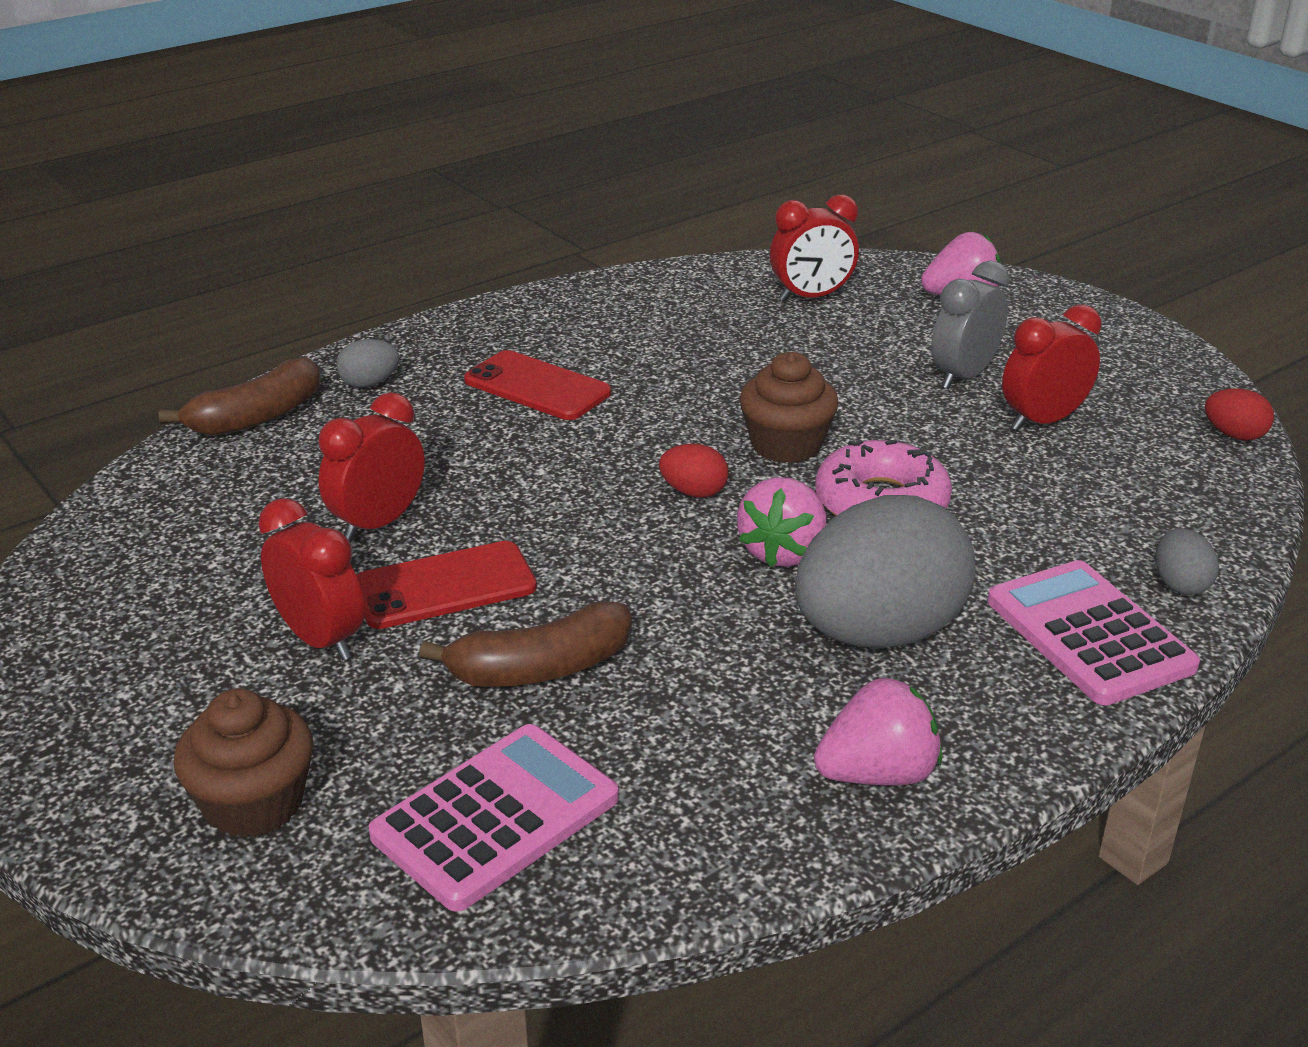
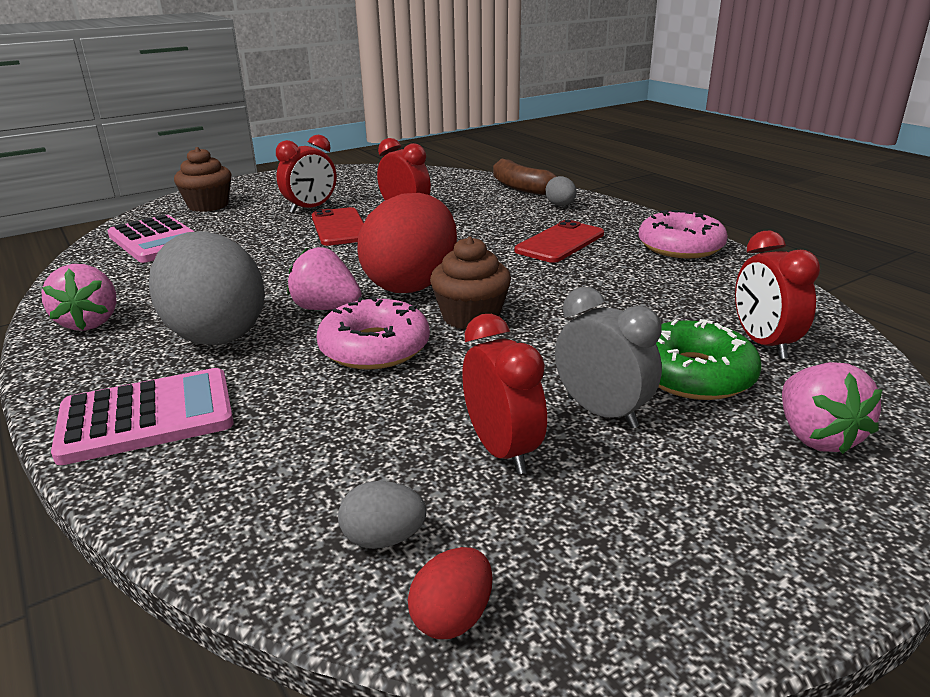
camera: 95 degrees right, 5 degrees down
brown banana [419,601,632,687] -> none
red egg [659,443,729,498] -> red egg [357,193,457,293], size x2.44
grey egg [1156,528,1219,595] -> grey egg moved to [338,481,427,549]
none -> pink donut [639,210,728,258]
none -> green donut [656,319,762,400]

